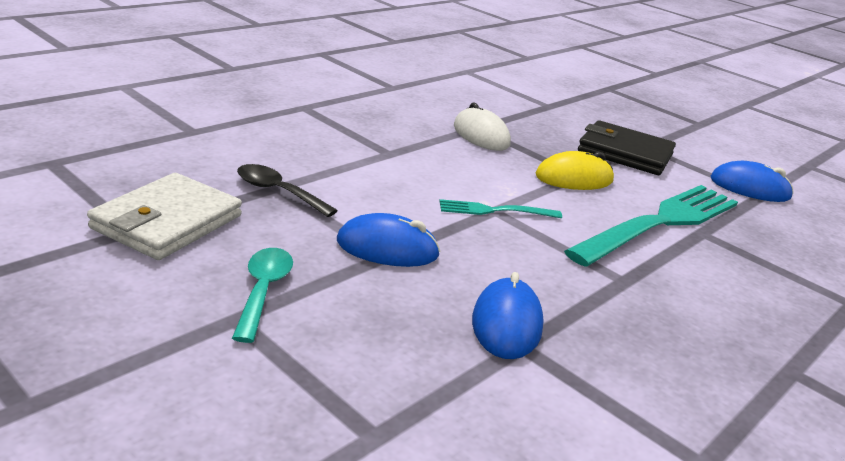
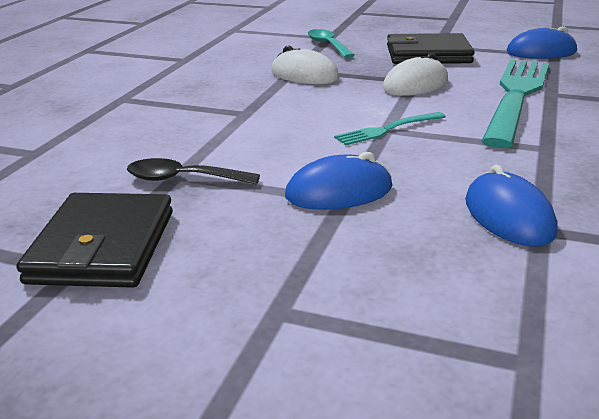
camera: 20 degrees left, 0 degrees up
white wallet [87,173,242,260] -> black wallet [16,193,173,288]
turquoise spoon [232,248,293,343] -> turquoise spoon moved to [308,29,355,58]
yellow mouse [536,151,614,190] -> white mouse [383,53,448,96]

